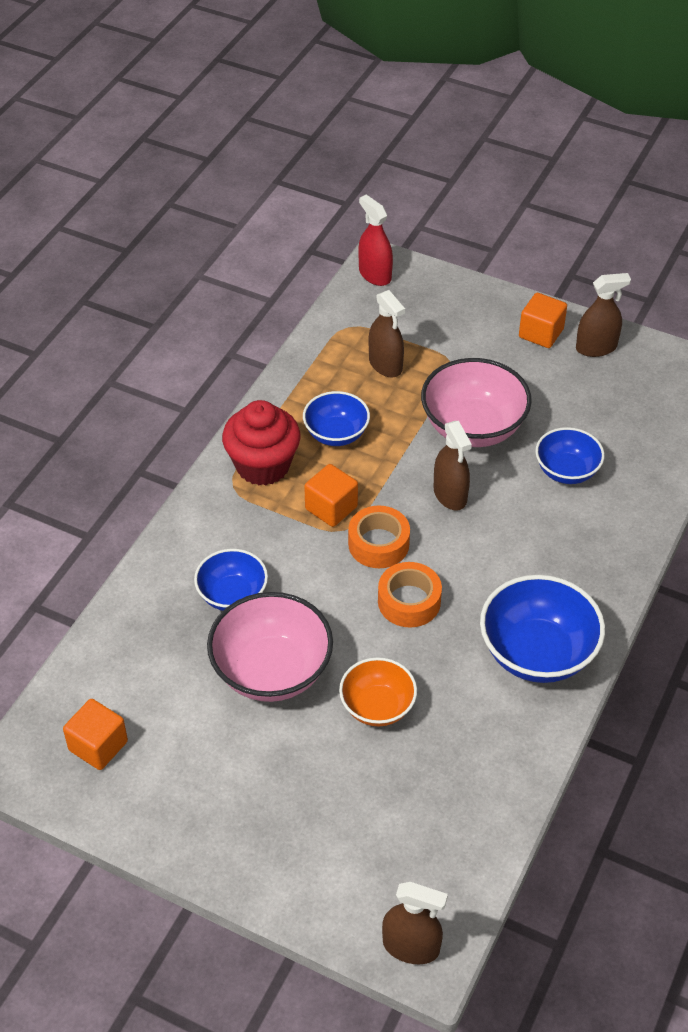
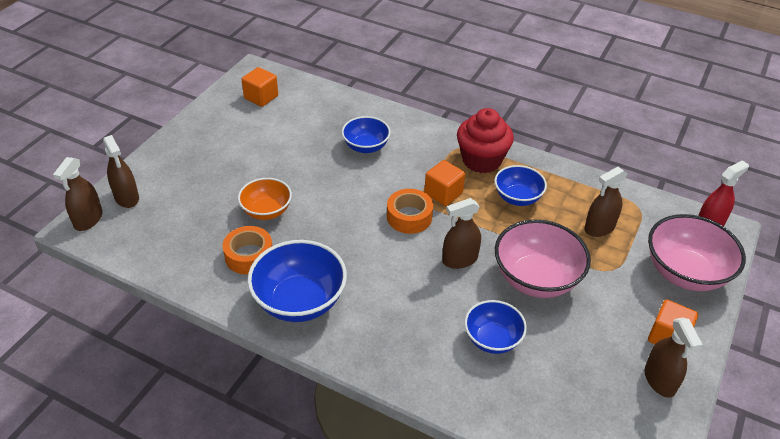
camera: 90 degrees right, 5 degrees down
pink bowl [207,592,333,702] -> pink bowl moved to [648,214,746,291]
orange tape [378,562,442,628] -> orange tape moved to [222,226,272,274]
none -> brown spray bottle [103,135,139,208]

